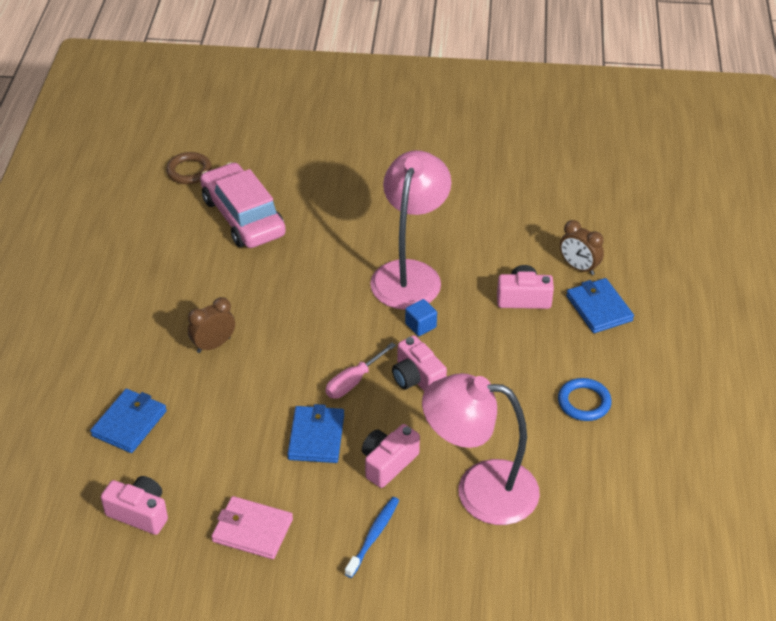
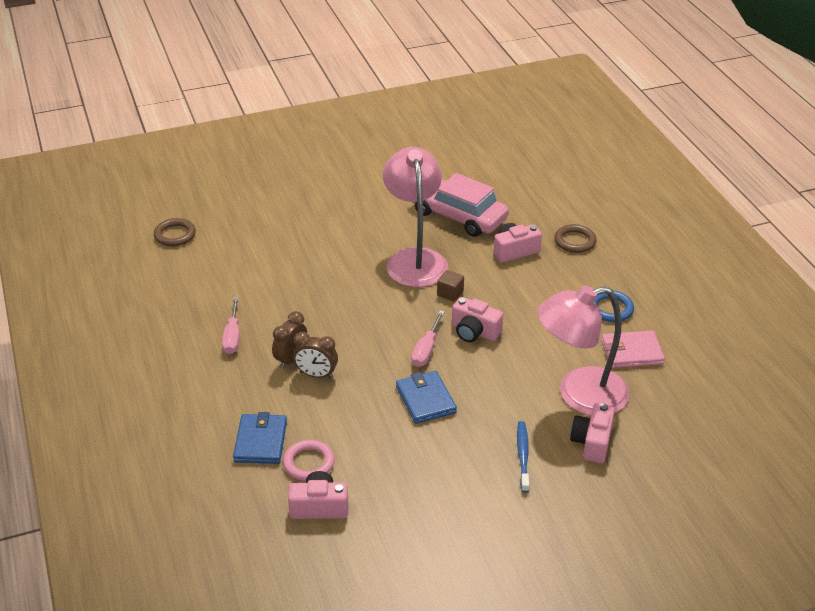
camera: 25 degrees left, 5 degrees down
pink car [200,162,286,248] -> pink car moved to [412,173,509,237]
pink wallet [211,496,293,559] -> pink wallet moved to [601,330,665,368]
pink camera [362,424,420,488] -> pink camera moved to [570,403,615,463]
blue cube [405,299,437,336] -> brown cube [437,270,464,301]
brown clock [560,220,604,275] -> brown clock moved to [293,332,338,379]
blue wallet [566,278,634,333] -> brown ring [554,224,597,253]
none -> pink screwdriver [222,297,240,354]
none -> pink ring [283,440,335,481]

